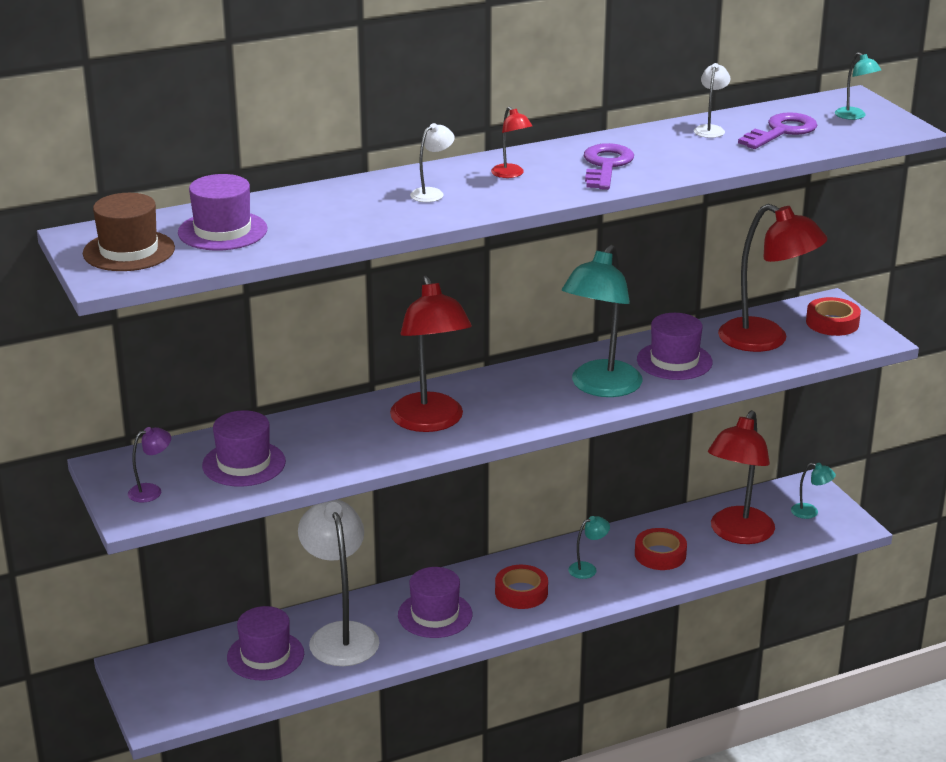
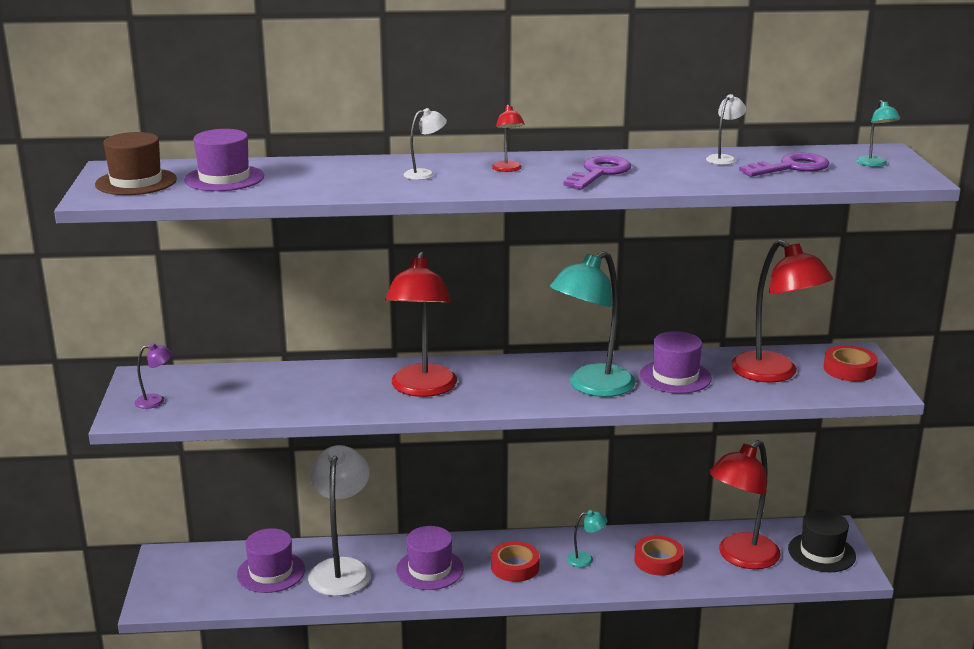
camera: 20 degrees right, 5 degrees down
purple hat [202,410,286,487] -> none
turquoise lamp [791,463,836,519] -> black hat [788,510,856,572]

